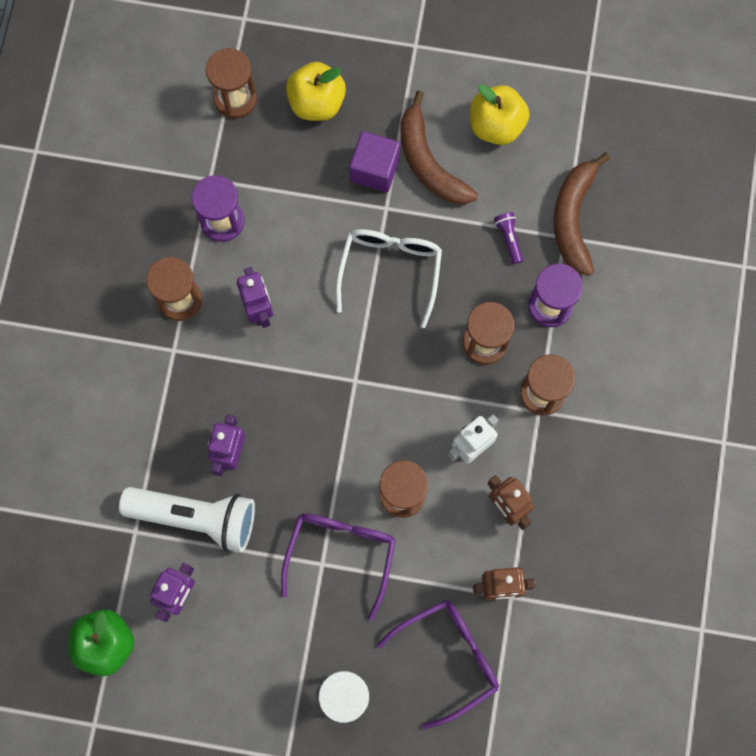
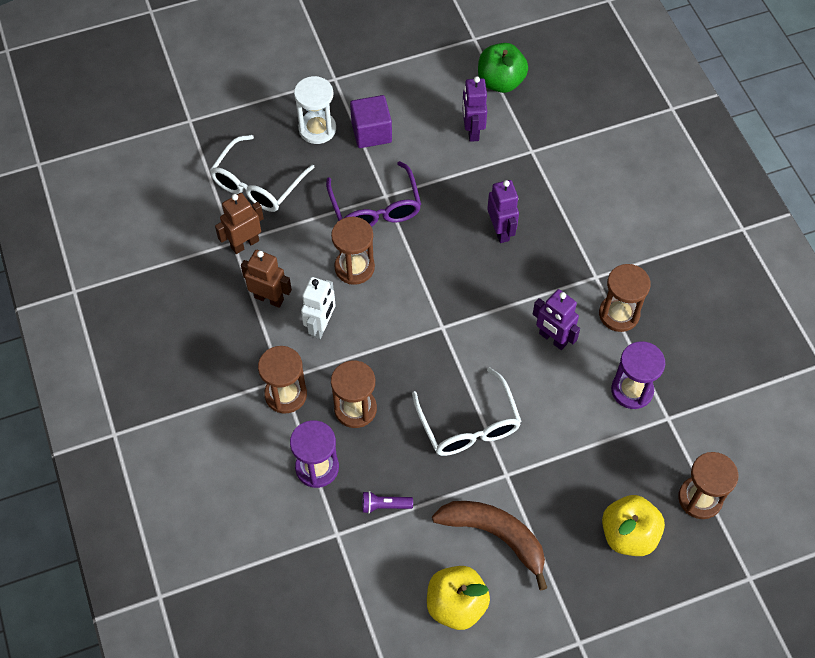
camera: 150 degrees right, 15 degrees down
white flashlight [119,487,255,552] -> none
purple cube [349,131,400,192] -> purple cube moved to [350,95,392,148]
purple glasses [377,600,499,729] -> white glasses [210,135,315,212]
purple flashlight [494,212,523,264] -> purple flashlight turned 135 degrees clockwise [362,491,413,514]
brown banana [554,152,610,276] -> none

